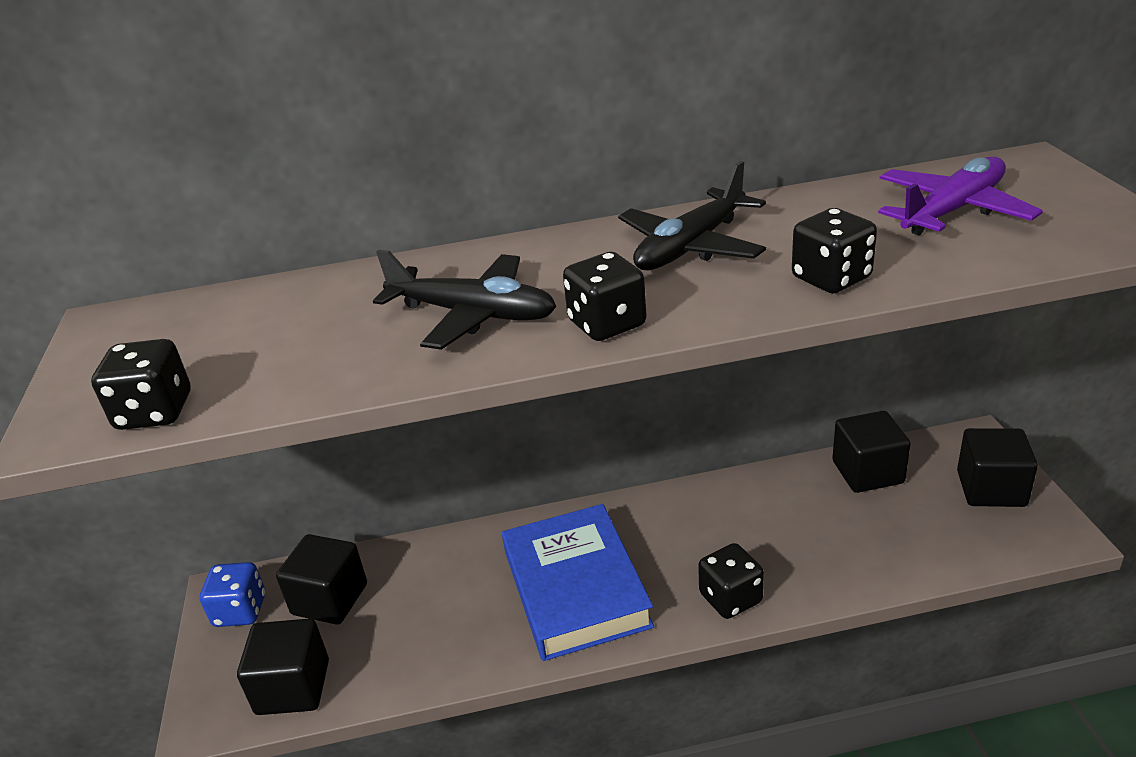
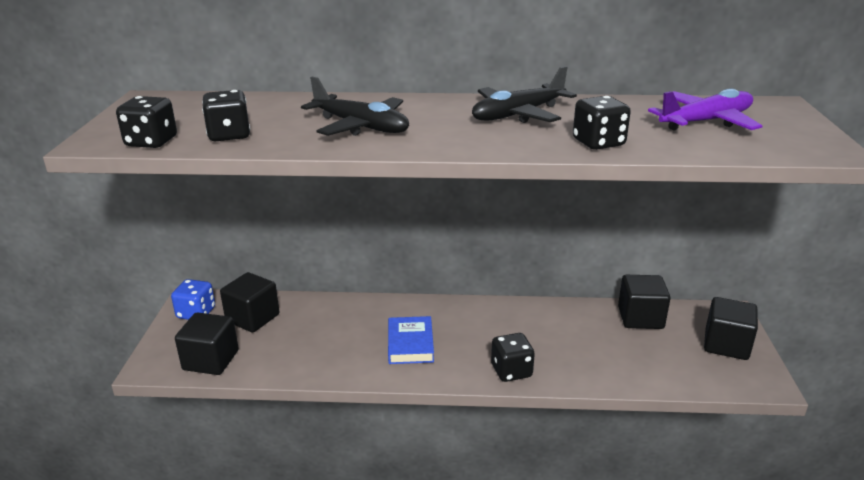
camera: 10 degrees right, 5 degrees down
blue book [502,504,654,661] -> blue book [388,316,434,364], size x0.57
black dice [563,252,647,341] -> black dice moved to [202,90,250,141]

